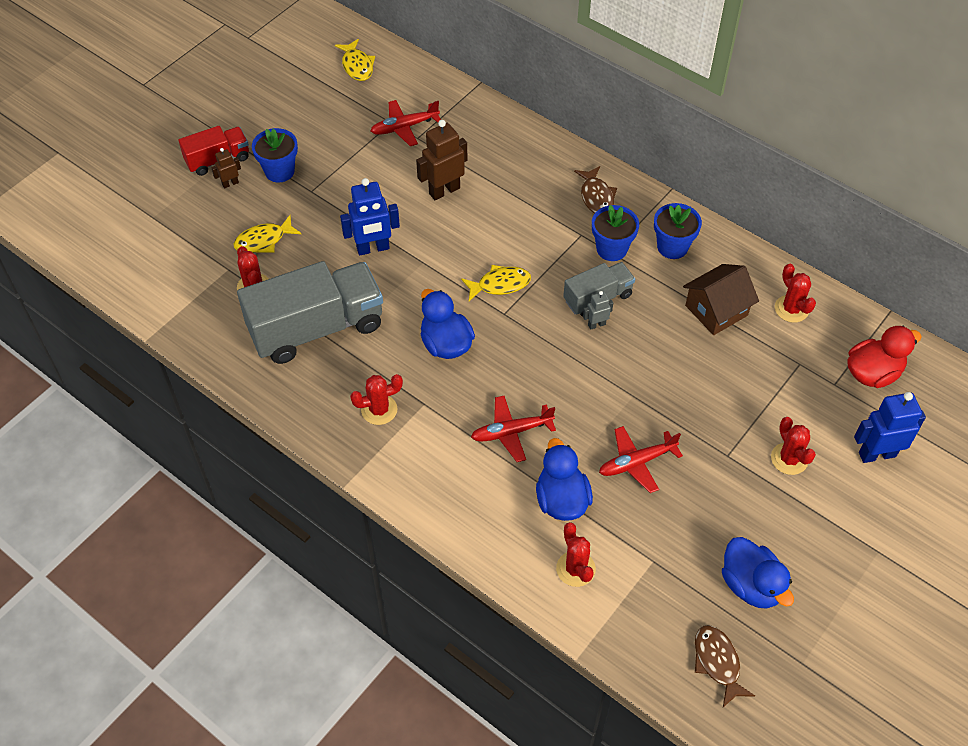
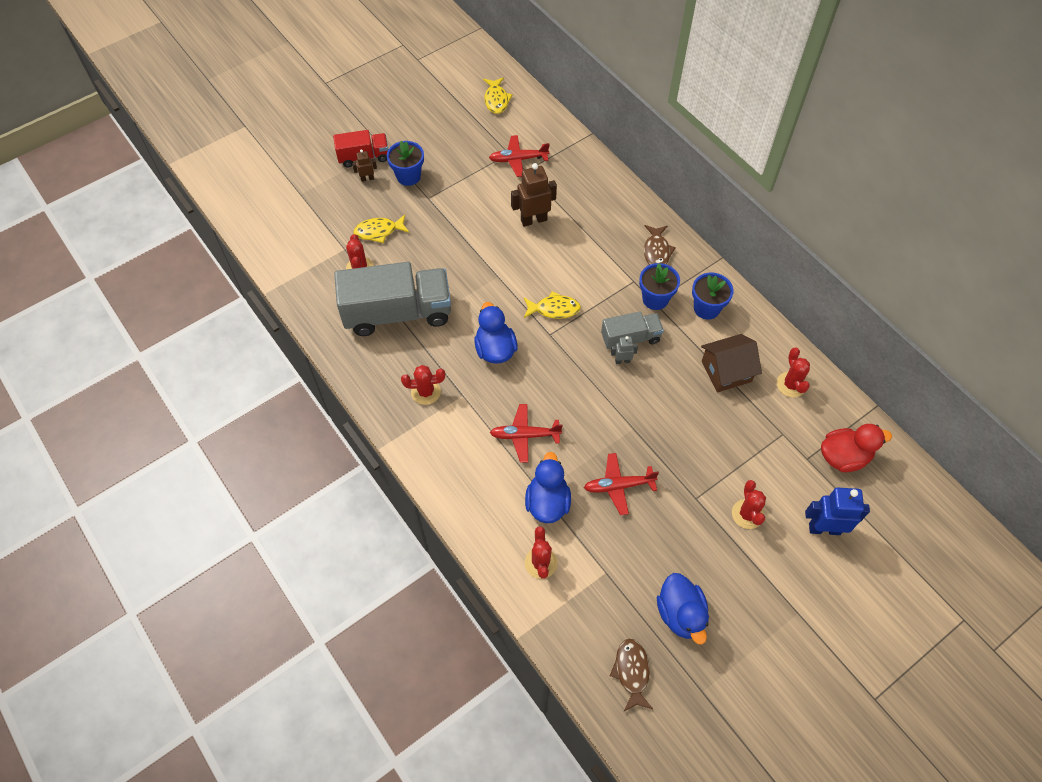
camera: 15 degrees right, 5 degrees up
blue robot [340,178,400,256] -> none

